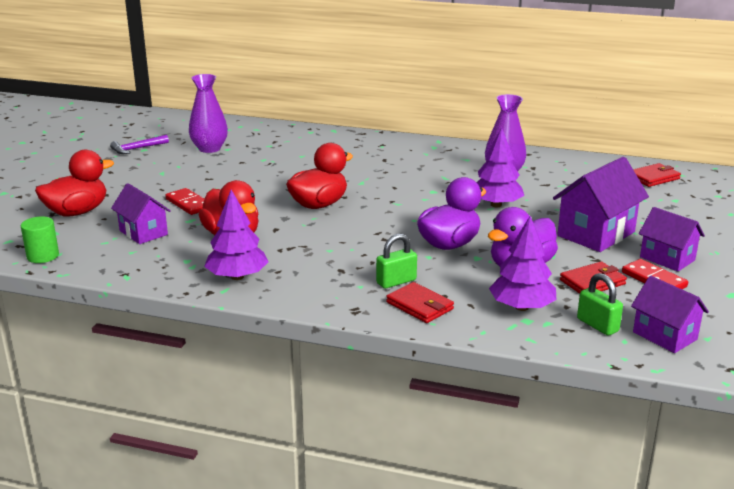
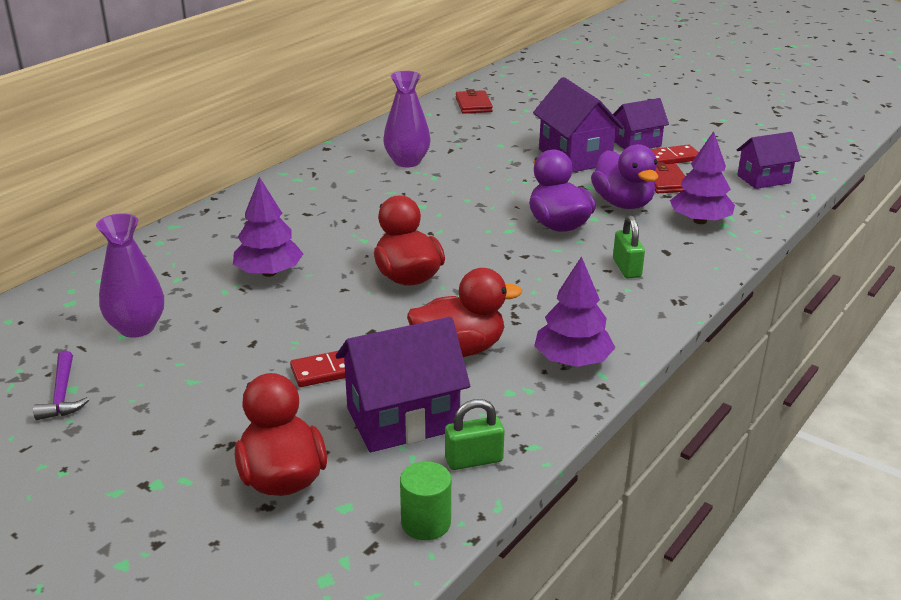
camera: 70 degrees left, 5 degrees up
purple house [111,183,171,244] -> purple house [336,317,470,452], size x1.56
red wallet [386,282,454,323] -> none
purple tree [476,128,524,207] -> purple tree moved to [233,177,303,277]
green padlock [577,273,623,336] -> green padlock moved to [445,399,505,470]

